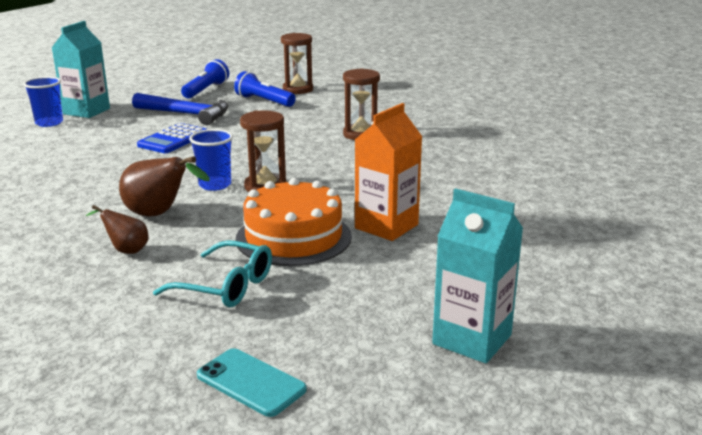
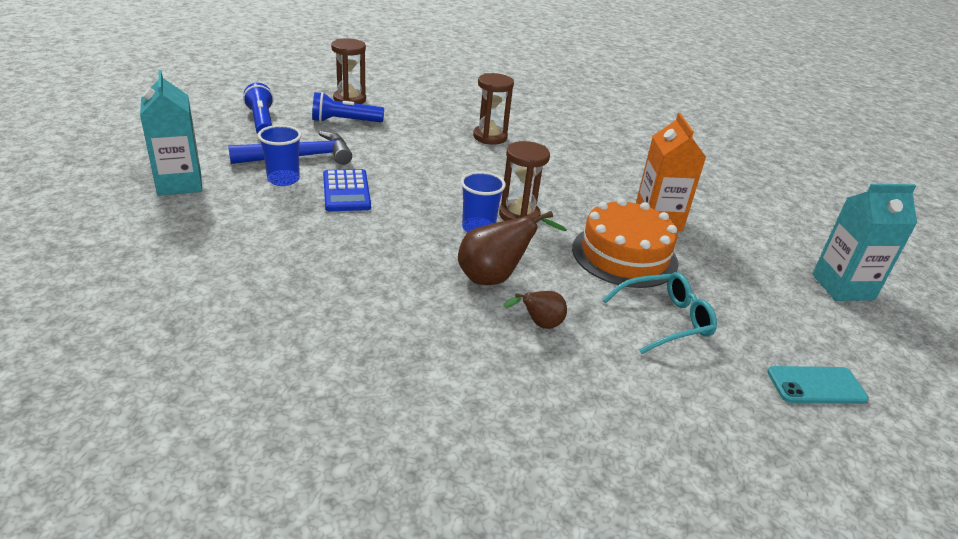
camera: 45 degrees left, 10 degrees up
blue cup [23,77,63,127] -> blue cup moved to [258,125,302,186]

